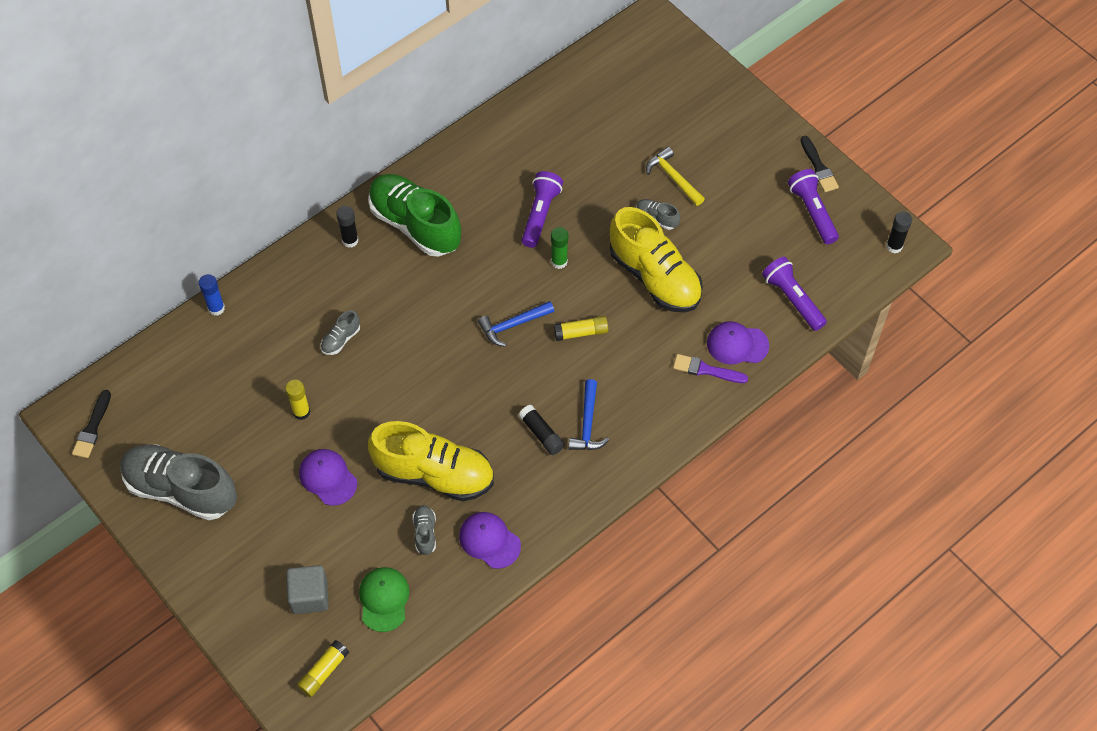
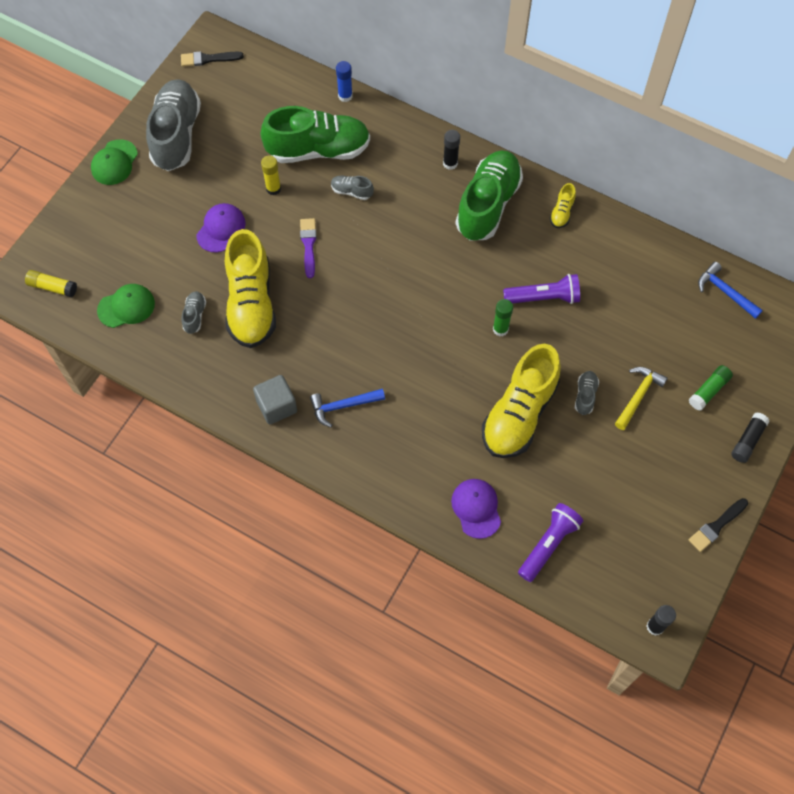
camera: 70 degrees right, 5 degrees up
grey cube [286,565,329,614] -> grey cube moved to [253,375,297,425]
grey shoe [412,505,436,555] -> grey shoe turned 60 degrees counterclockwise [181,291,206,334]
purple cap [459,512,521,569] -> none
blue hammer [478,301,554,347] -> blue hammer moved to [698,262,763,319]
black glue stick [519,405,565,455] -> black glue stick moved to [731,412,770,463]
yellow glue stick [554,316,608,341] -> none
purple brush [673,354,748,383] -> purple brush moved to [300,218,317,278]
purple flashlight [788,169,839,244] -> none
none -> green cap [91,139,138,185]
none -> green shoe [261,106,370,163]
none -> yellow shoe [550,183,576,228]
none -> green glue stick [689,365,733,411]

